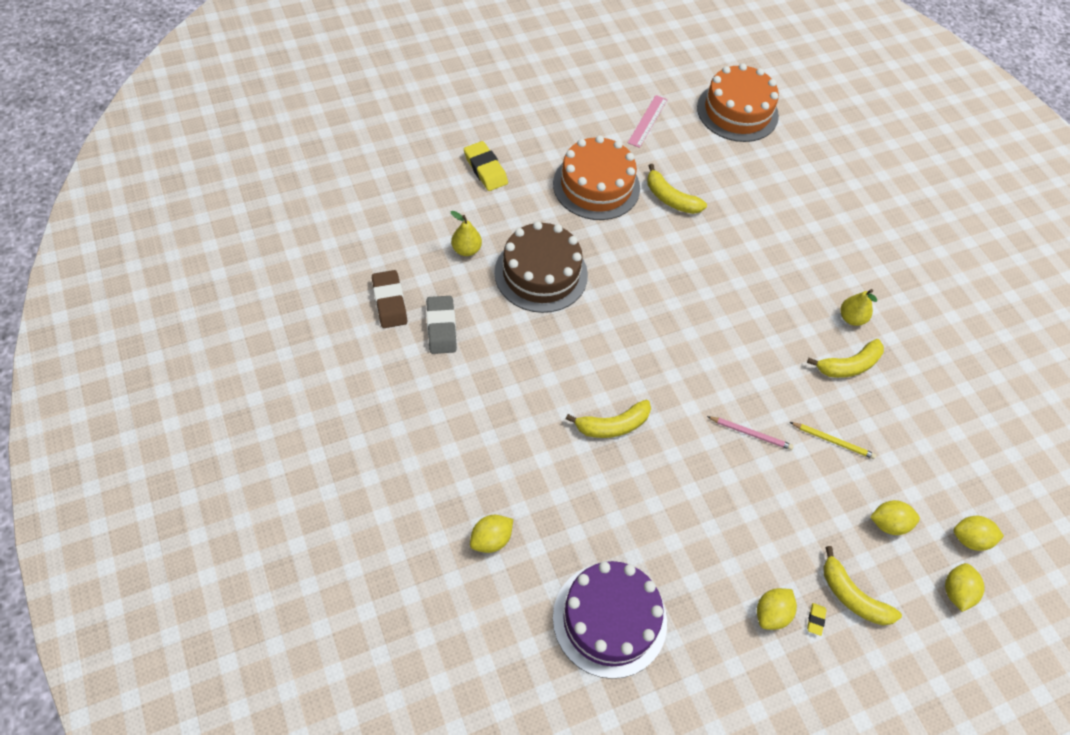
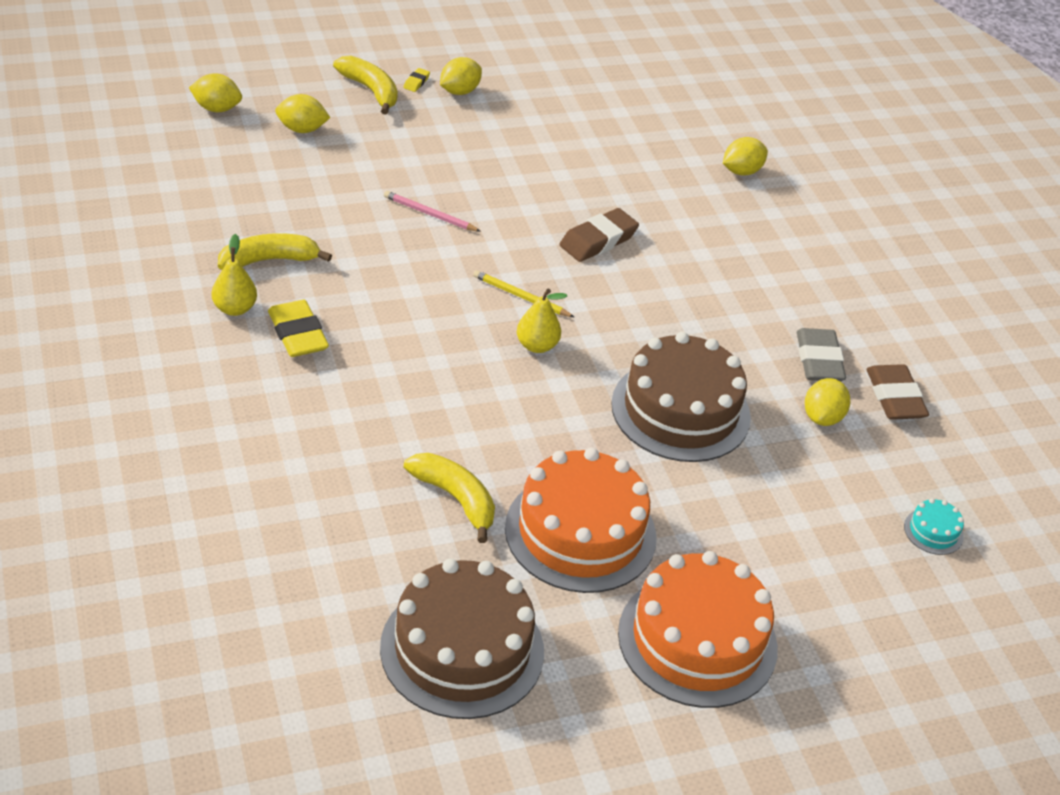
camera: 175 degrees left, 15 degrees down
yellow pear [450,211,482,256] -> yellow pear moved to [517,289,567,353]
yellow eraser [464,141,508,191] -> yellow eraser moved to [268,300,329,357]
purple cake [553,561,667,679] -> none
yellow banana [566,400,651,438] -> brown eraser [560,208,639,262]
pink ruler [628,95,668,148] -> brown cake [380,558,544,719]
orange cake [697,63,779,142] -> orange cake moved to [618,551,778,708]
yellow pencil [790,422,876,459] -> yellow pencil moved to [473,270,574,317]
yellow lemon [945,563,985,612] -> yellow lemon moved to [805,378,850,426]
none -> turquoise cake [904,498,964,555]

